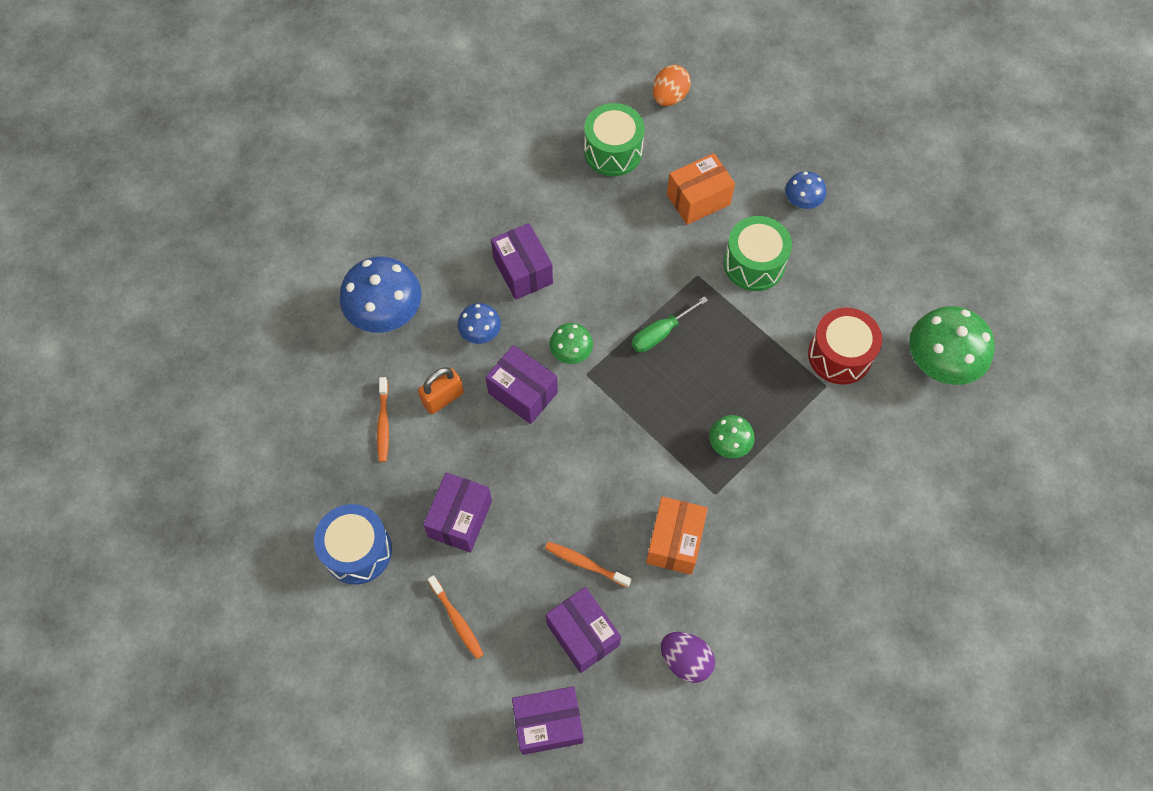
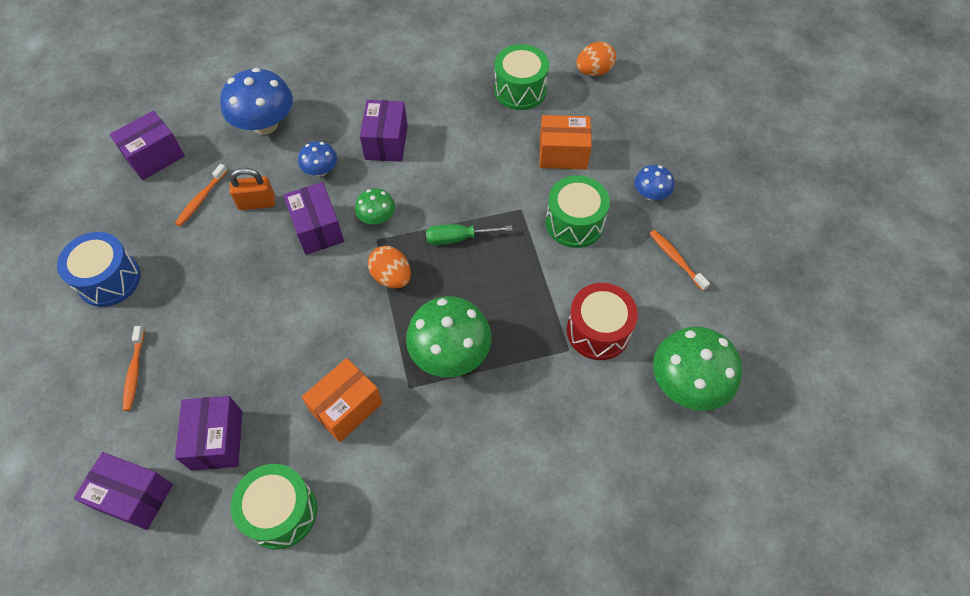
camera: 30 degrees right, 5 degrees down
purple box [423,472,492,553] -> purple box moved to [109,111,185,180]
orange toothbrush [545,542,632,588] -> orange toothbrush moved to [650,230,710,291]
purple egg [661,632,715,683] -> green drum [231,464,317,549]
green mushroom [709,415,755,458] -> green mushroom [406,296,492,377], size x1.87
none -> orange egg [368,246,411,288]

